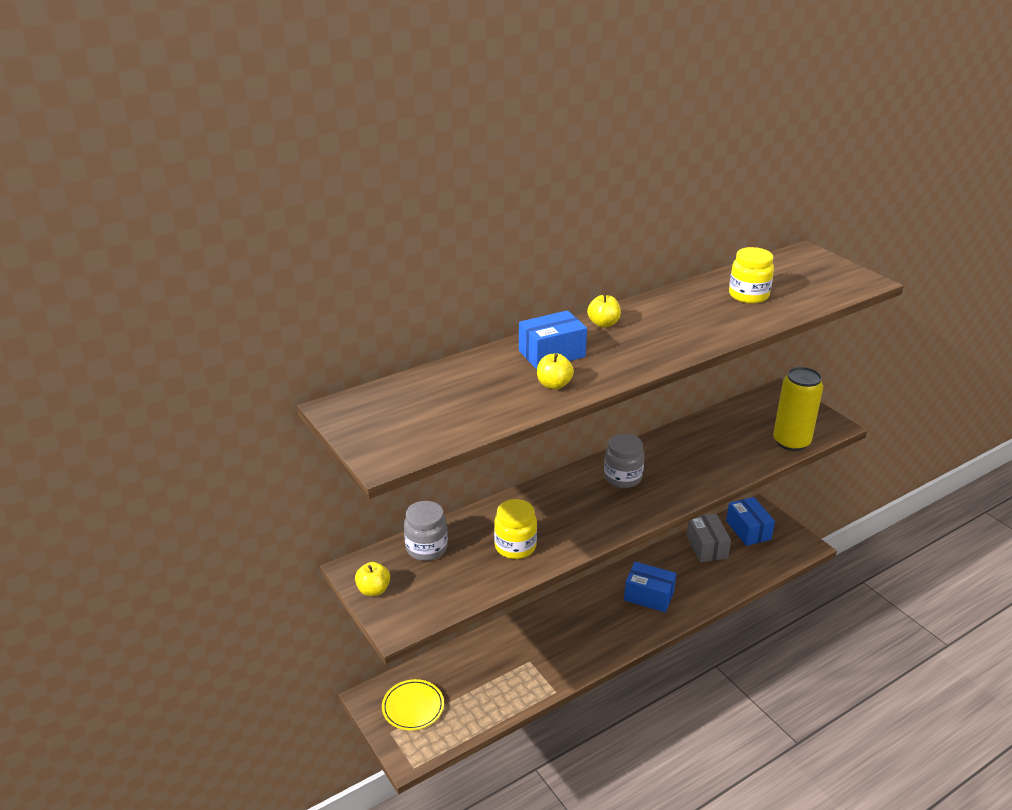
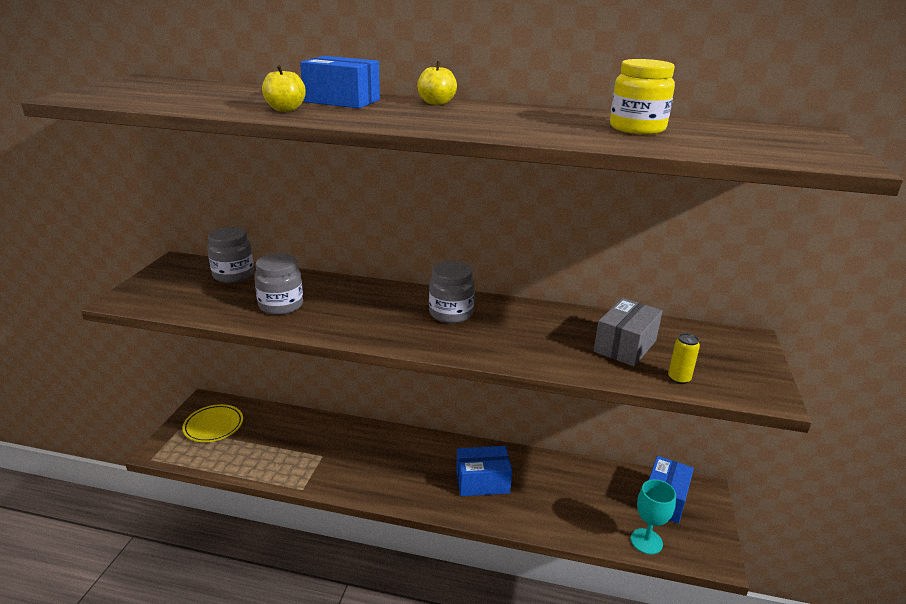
camera: 45 degrees right, 5 degrees down
yellow apple [355,562,390,596] -> none
yellow jar [494,499,537,559] -> grey jar [254,253,303,315]
blue box [624,562,676,613] -> blue box turned 75 degrees counterclockwise [456,446,512,496]
grey box [686,514,731,562] -> grey box moved to [594,298,663,366]
yellow can [773,367,823,451] -> yellow can [668,333,700,384], size x0.43
none -> turquoise goblet [631,479,676,555]

